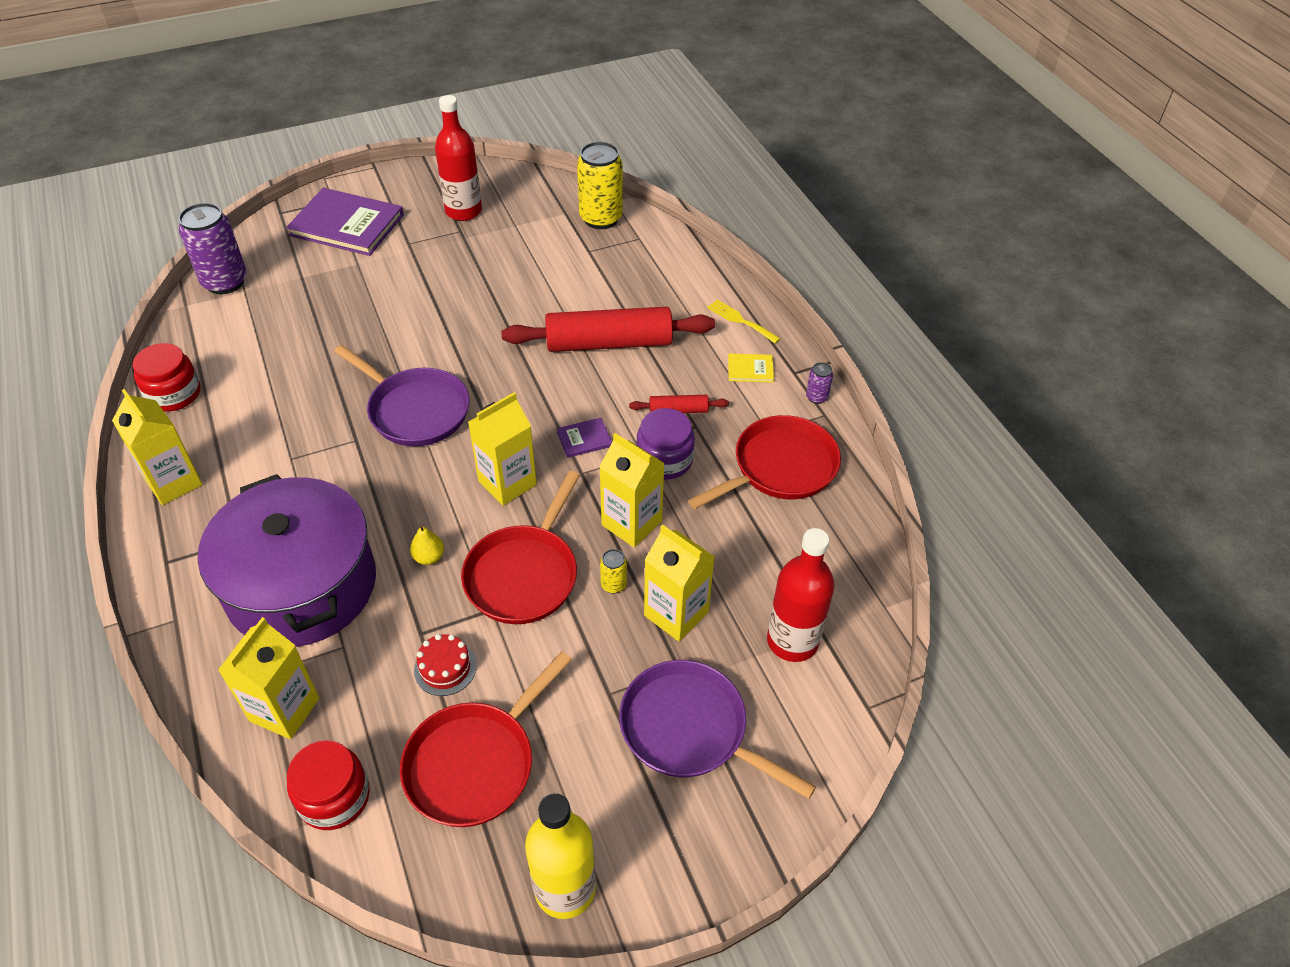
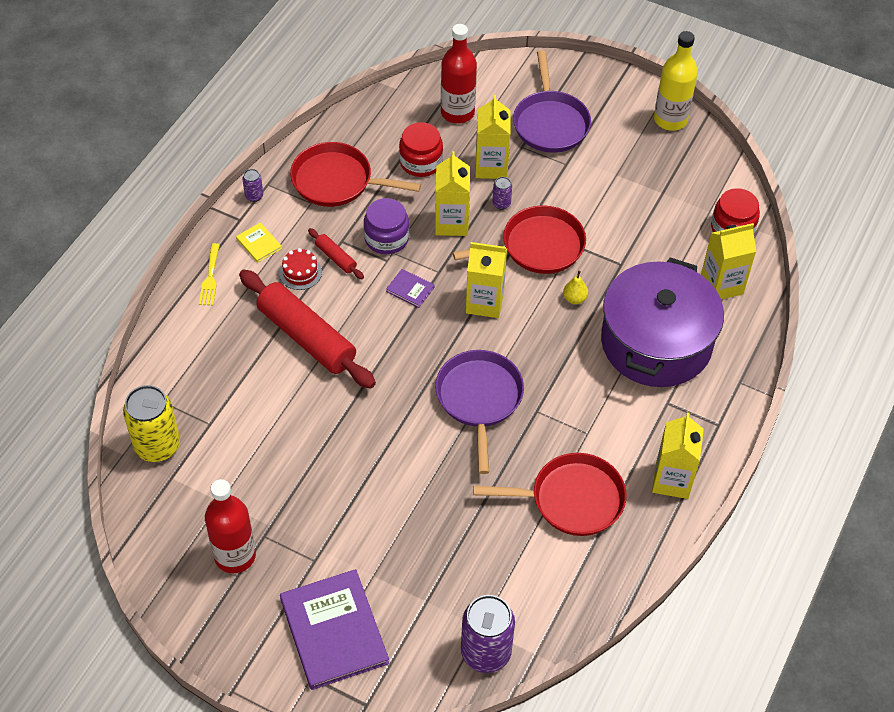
camera: 130 degrees left, 5 degrees up
red jar [133,343,200,411] -> red jar moved to [399,122,443,177]
red pan [400,651,572,827] -> red pan moved to [473,453,627,536]
red cake [414,634,476,696] -> red cake moved to [279,248,322,290]
yellow can [600,549,627,594] -> purple can [493,177,512,210]

